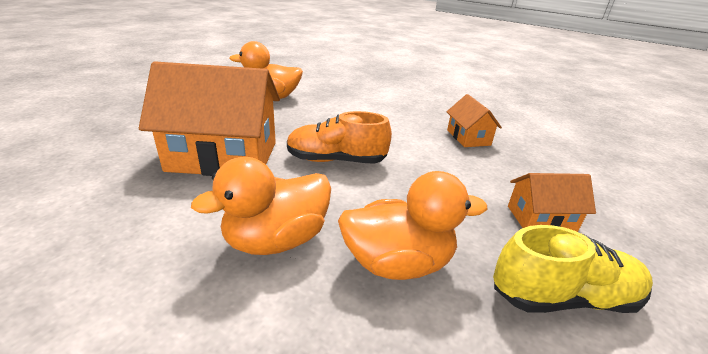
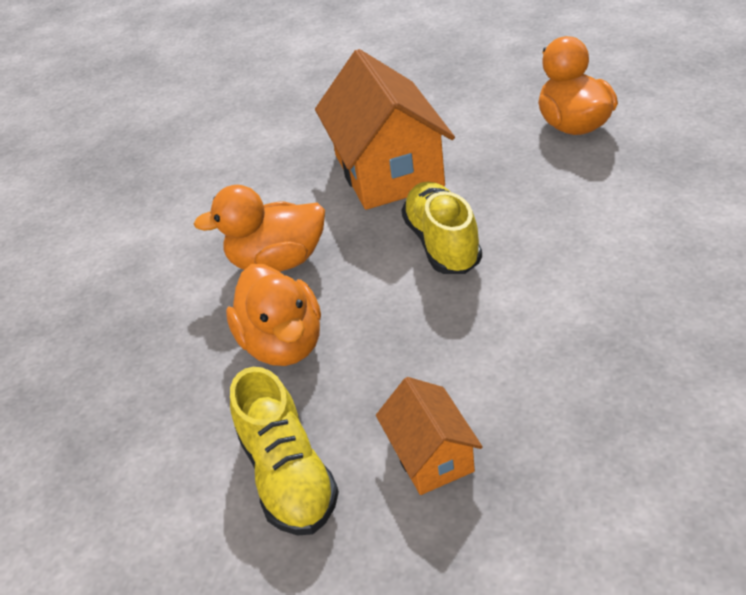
camera: 80 degrees right, 10 degrees up
orange duck [191,157,331,255] -> orange duck turned 45 degrees counterclockwise [193,185,325,272]
orange shoe [287,111,392,164] -> yellow shoe [401,182,482,274]
orange house [446,94,502,147] -> none

